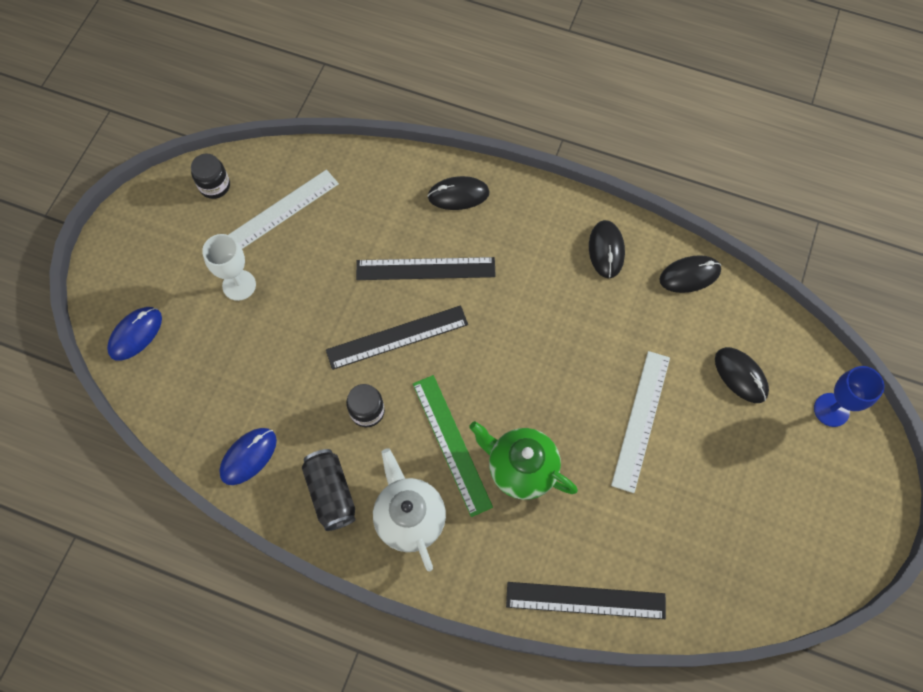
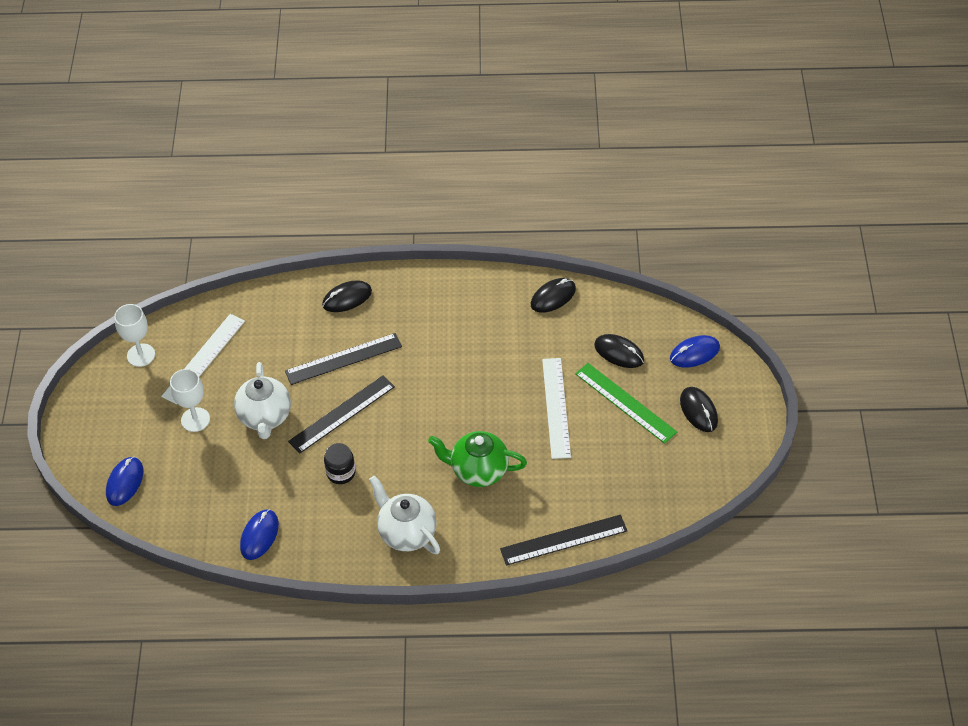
camera: 20 degrees left, 15 degrees down
black jar [191,154,230,199] -> white goblet [114,304,155,367]
black can [302,449,356,531] -> none
green ruler [413,375,493,517] -> green ruler moved to [575,363,677,444]
black mouse [589,220,625,278] -> black mouse moved to [680,387,718,432]
blue goblet [814,366,884,427] -> blue mouse [670,335,720,367]
none -> white teapot [234,362,291,439]

